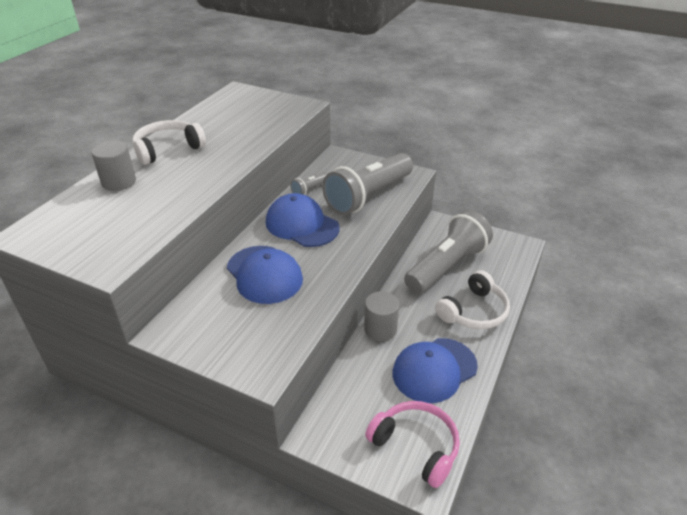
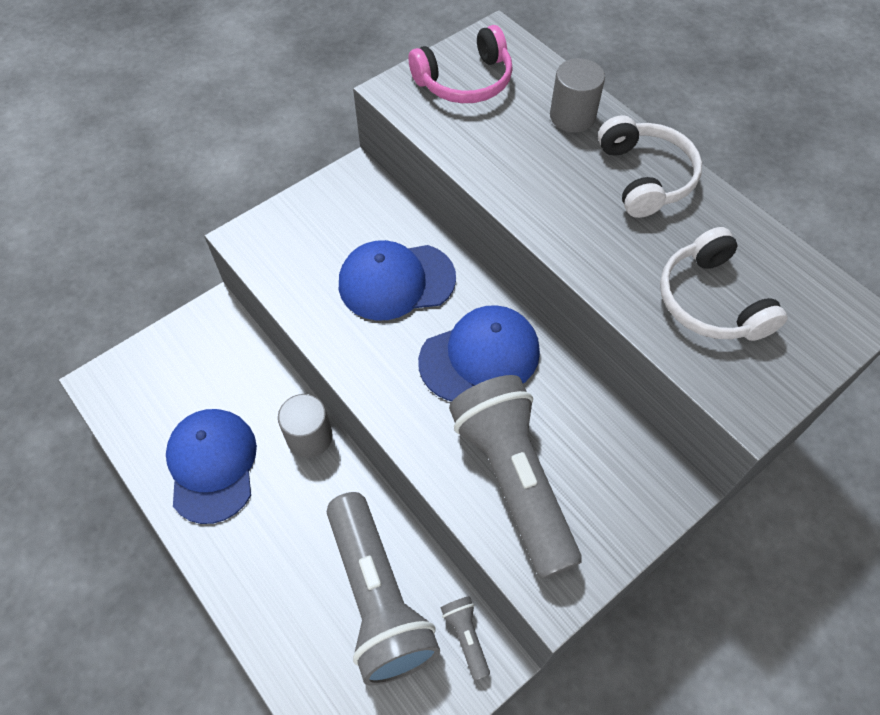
camera: 115 degrees right, 20 degrees up
grey flashlight [290,172,328,195] -> grey flashlight moved to [441,596,490,680]
pink headphones [365,401,460,488] -> pink headphones moved to [409,25,513,103]
white headphones [435,270,510,329] -> white headphones moved to [660,227,787,341]

